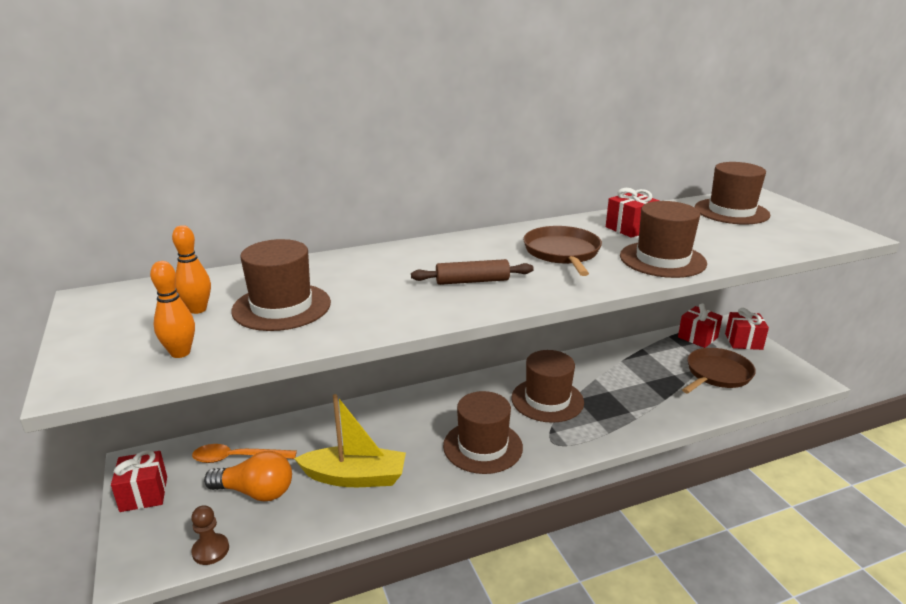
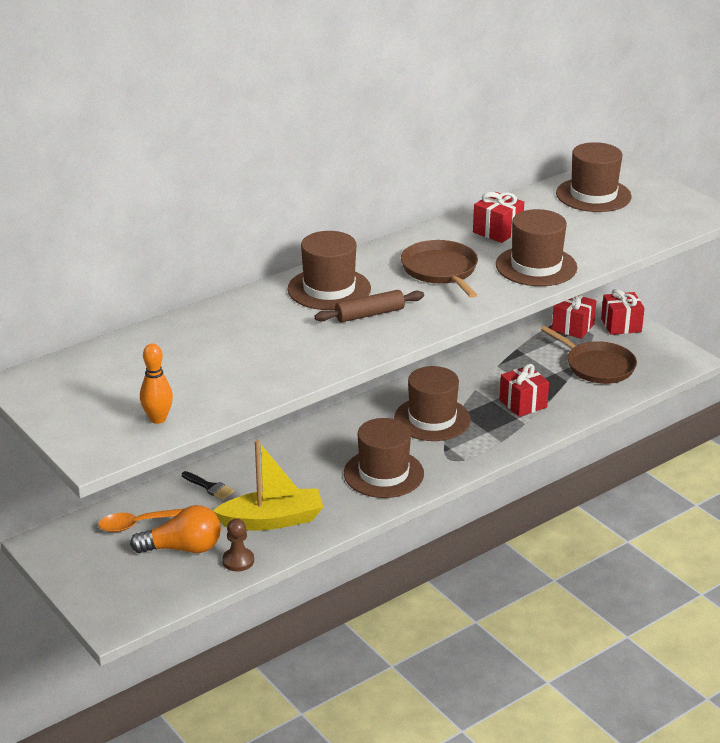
camera: 15 degrees left, 5 degrees up
red gift [111,450,167,512] -> red gift moved to [499,364,549,417]
orange bowling pin [172,225,211,314] -> none
brown pawn [191,505,229,565] -> brown pawn moved to [222,519,254,572]
brown hat [231,239,331,331] -> brown hat moved to [288,231,371,310]
brown pan [682,348,756,393] -> brown pan turned 105 degrees clockwise [541,326,637,384]
none -> black brush [182,471,234,500]

